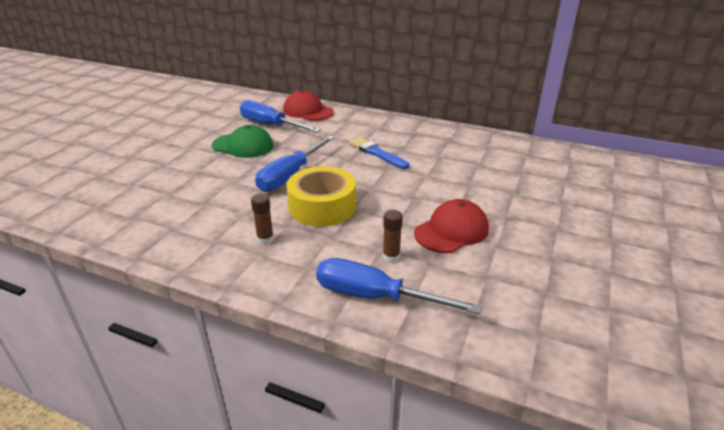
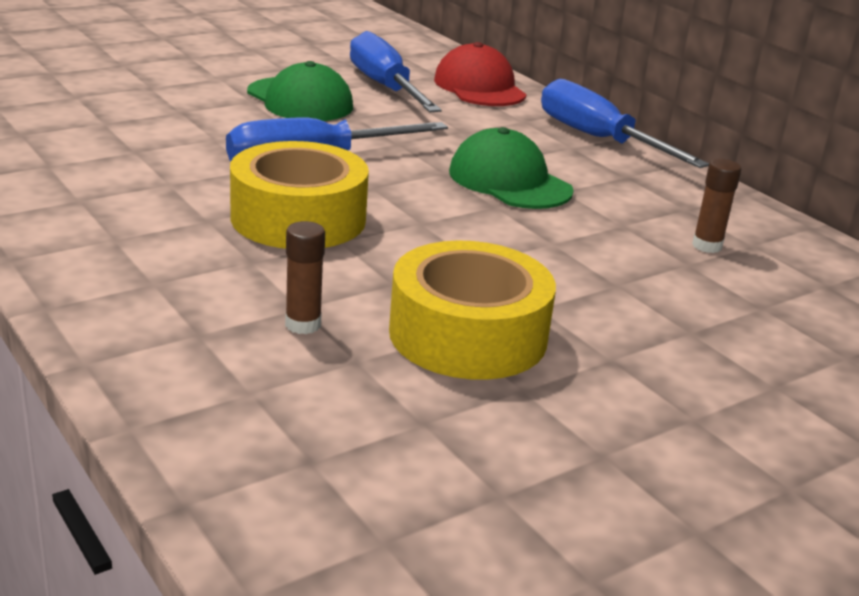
camera: 30 degrees right, 5 degrees down
brown glue stick [251,194,274,245] -> brown glue stick moved to [692,159,741,253]
blue screwdriver [316,258,483,315] -> blue screwdriver moved to [541,79,709,168]
blue brush [349,137,410,169] -> green cap [449,127,574,209]
red cap [414,199,489,253] -> yellow tape [389,240,556,380]

